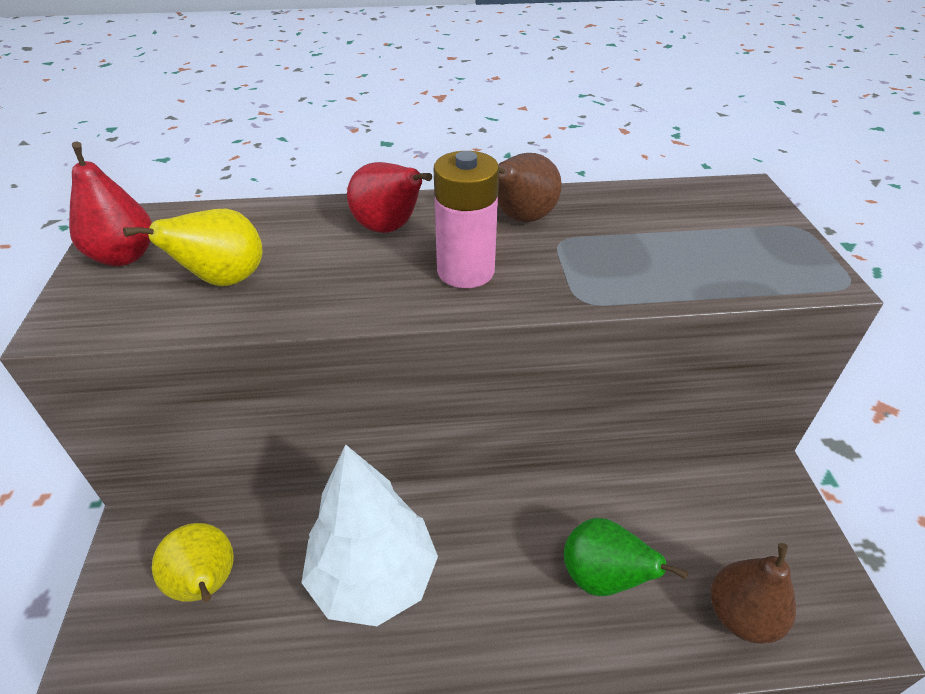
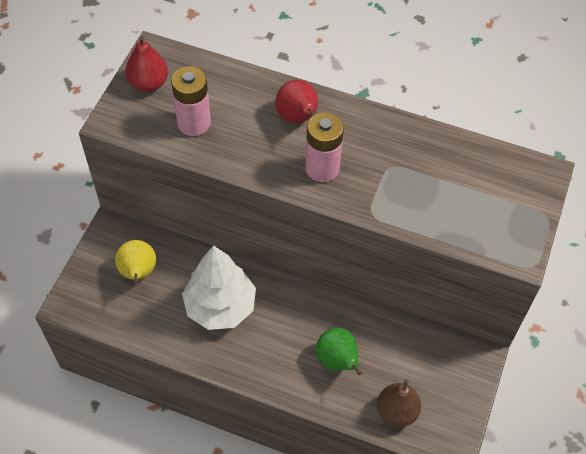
camera: 25 degrees right, 15 degrees up
yellow pear [123,209,263,286] -> pink battery [171,66,211,136]
brown pear [498,153,562,222] -> none

